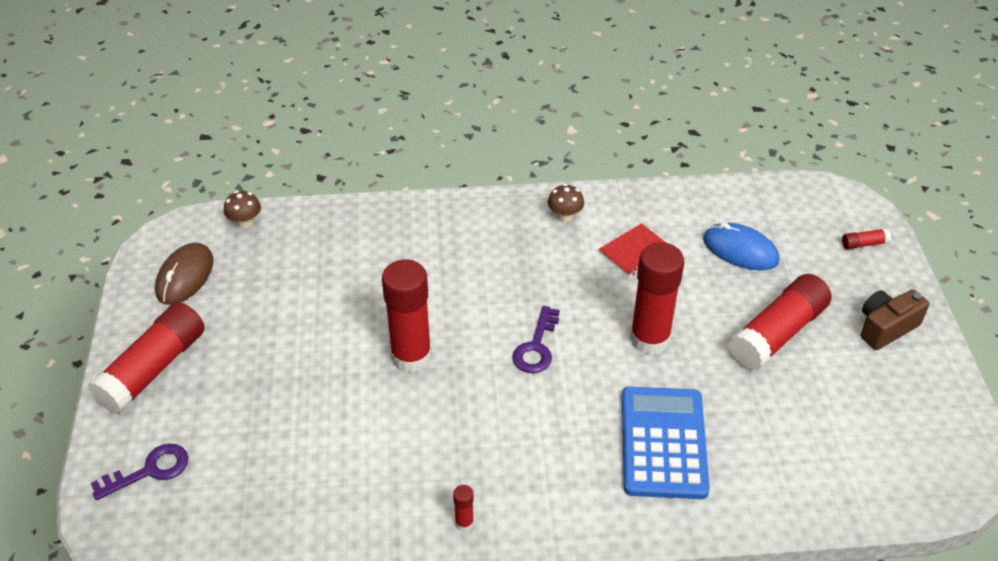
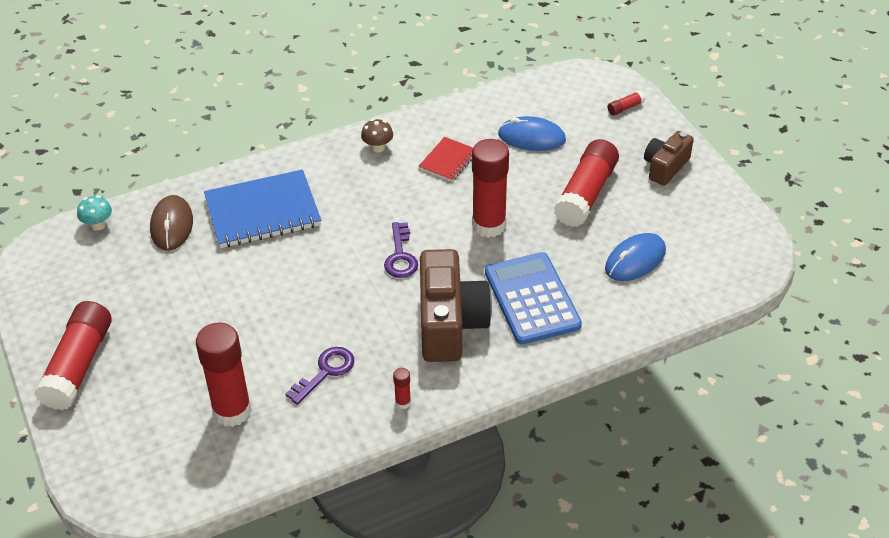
camera: 20 degrees left, 0 degrees up
purple key [91,443,189,500] -> purple key moved to [285,347,354,405]
brown mouse [155,243,214,305] -> brown mouse moved to [150,195,193,251]
brown mushroom [224,191,261,229] -> turquoise mushroom [77,195,112,231]
red glue stick [382,259,432,373] -> red glue stick moved to [196,322,252,427]
none -> blue notebook [204,169,321,248]
none -> brown camera [420,249,492,362]
none -> blue mouse [605,233,666,281]

